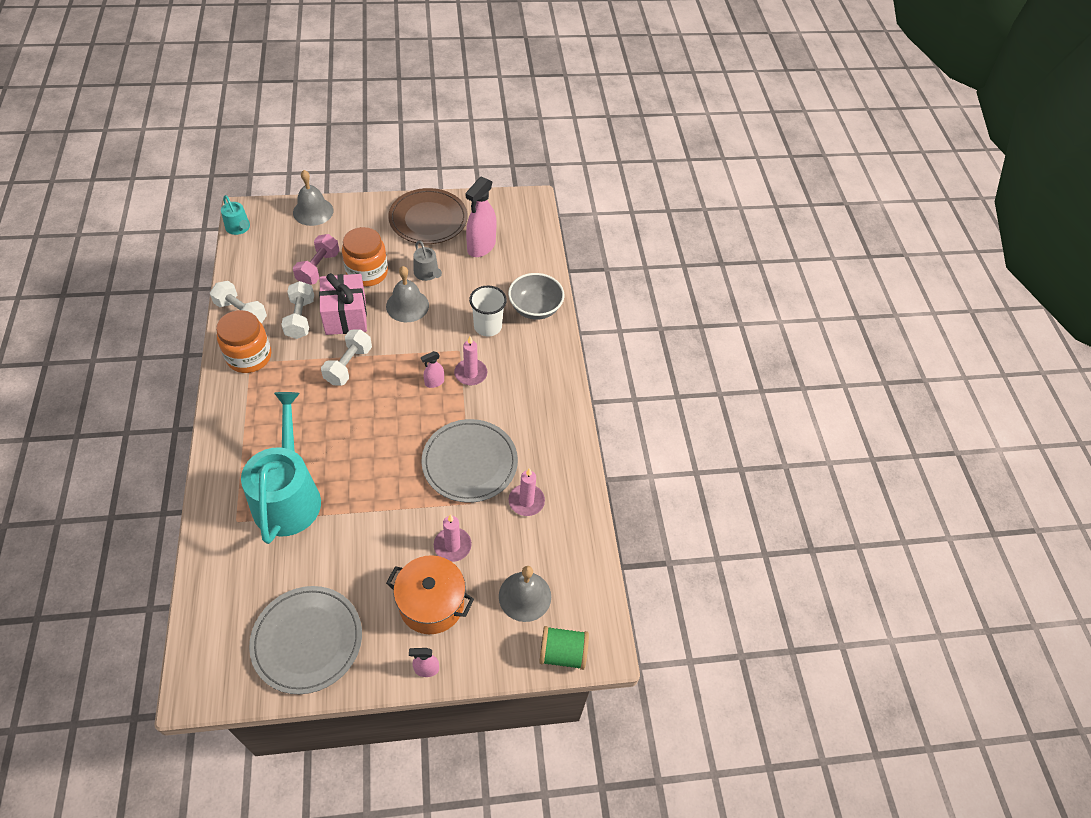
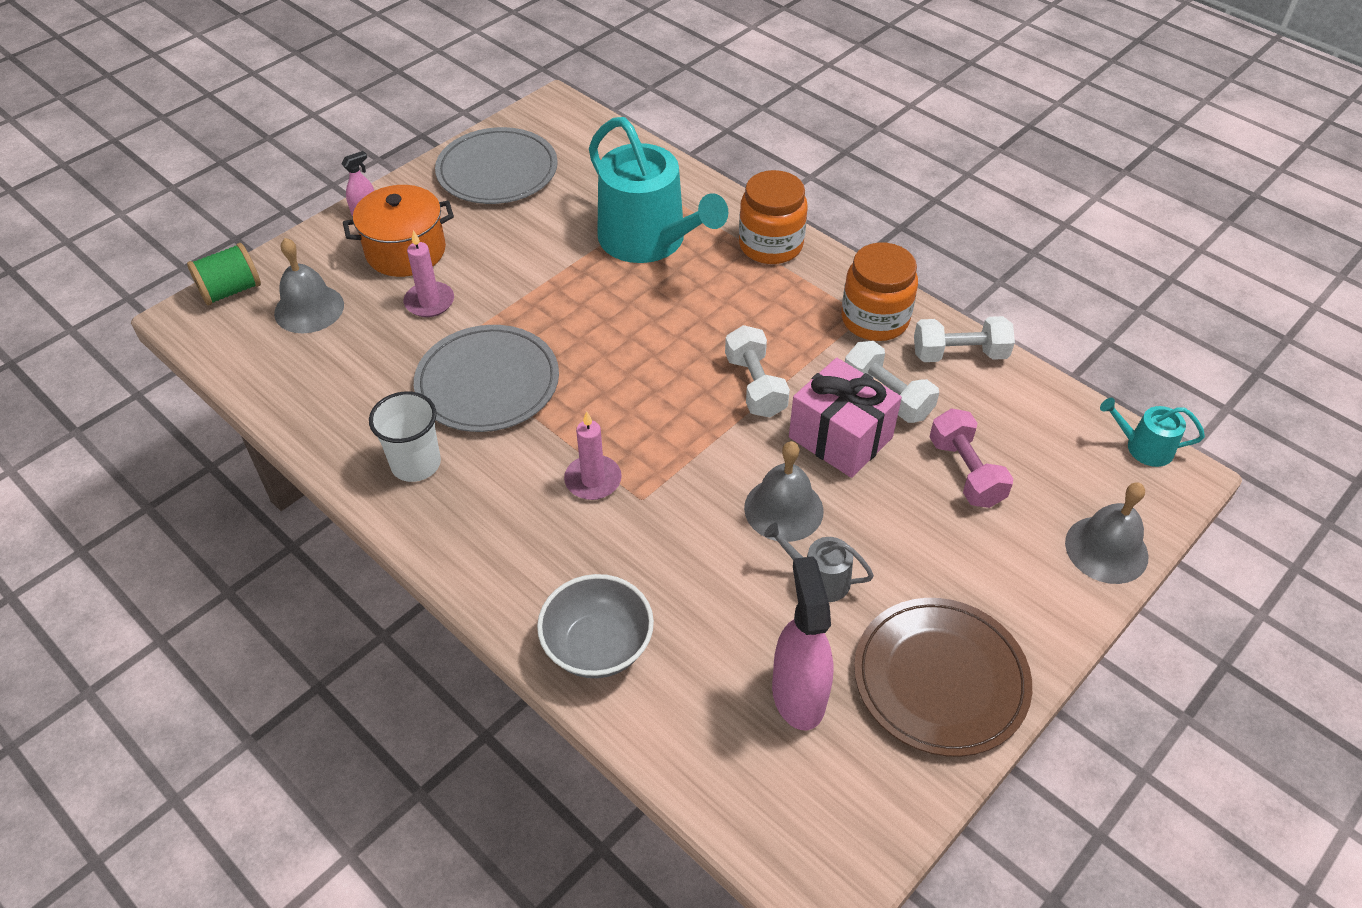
camera: 145 degrees right, 5 degrees down
orange jar [342,227,388,287] -> orange jar moved to [739,170,808,264]
pink spray bottle [421,351,444,388] -> none
white cup [469,285,507,337] -> white cup moved to [369,391,441,482]
pink candle [509,468,545,516] -> none

